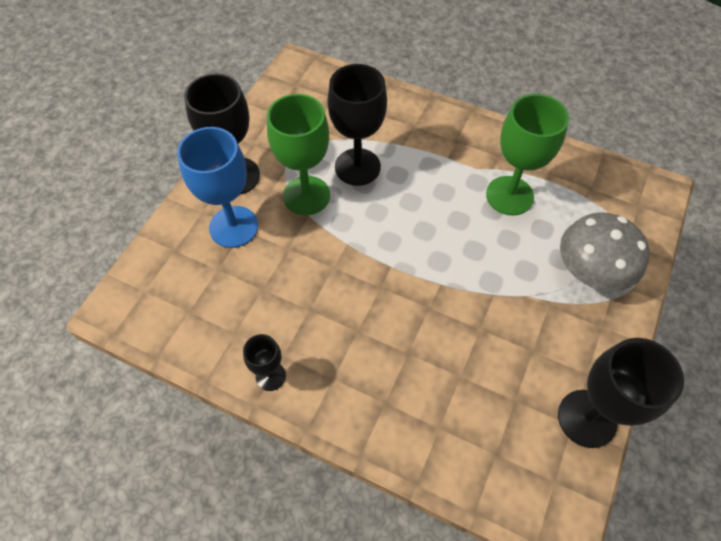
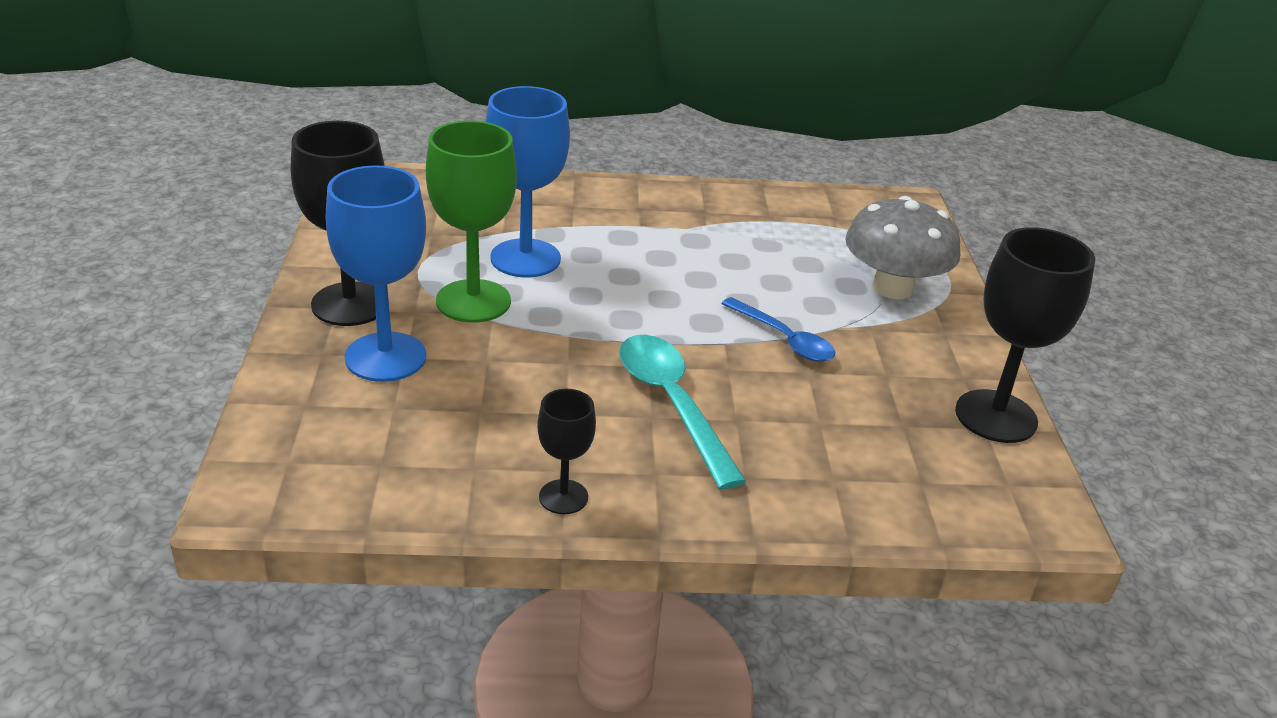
camera: 30 degrees left, 25 degrees down
black goblet [327,64,387,186] -> blue goblet [486,86,570,278]
green goblet [486,94,569,215] -> none
none -> turquoise spoon [619,335,746,490]
none -> blue spoon [721,297,835,362]

